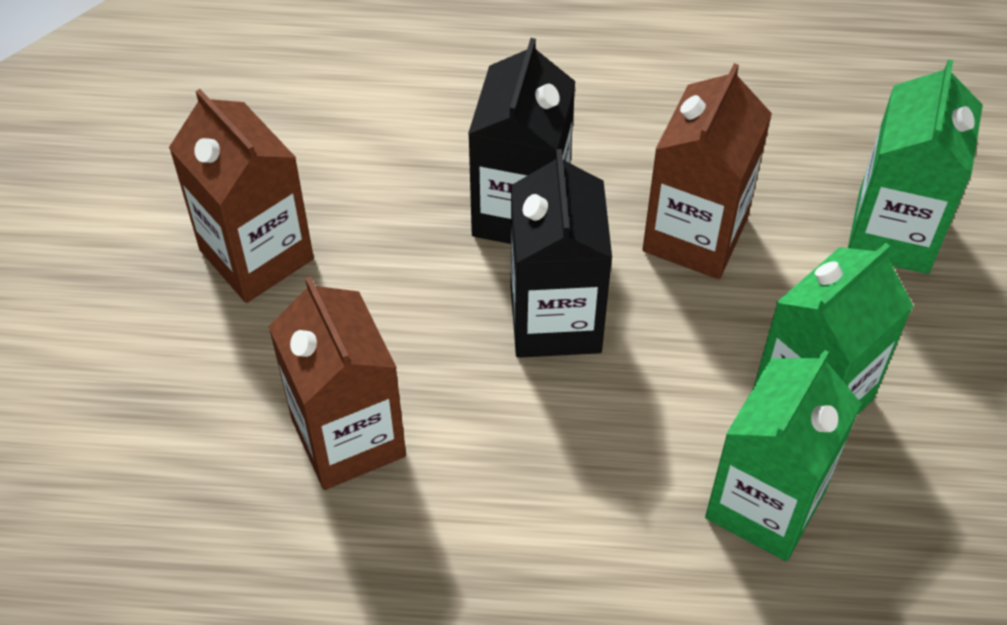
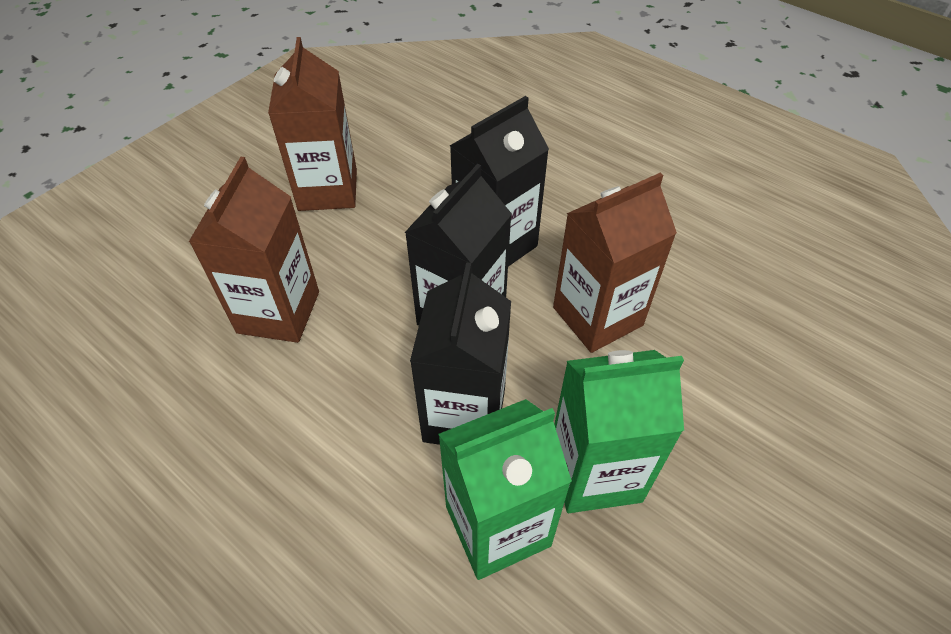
camera: 35 degrees right, 5 degrees down
green carton [848,59,983,274] -> none
none -> black carton [410,262,511,445]

